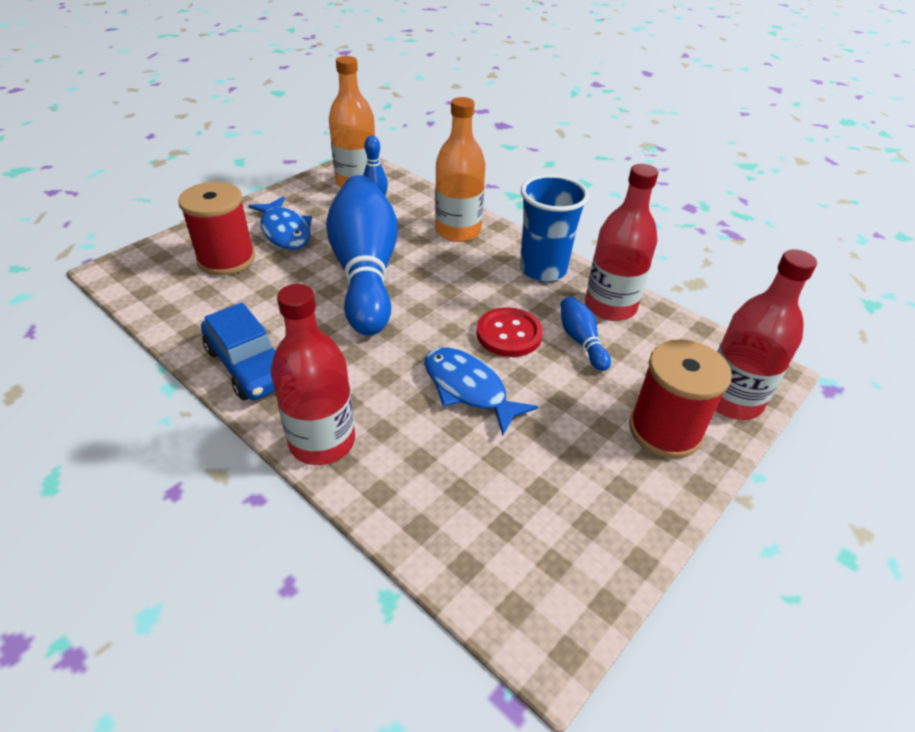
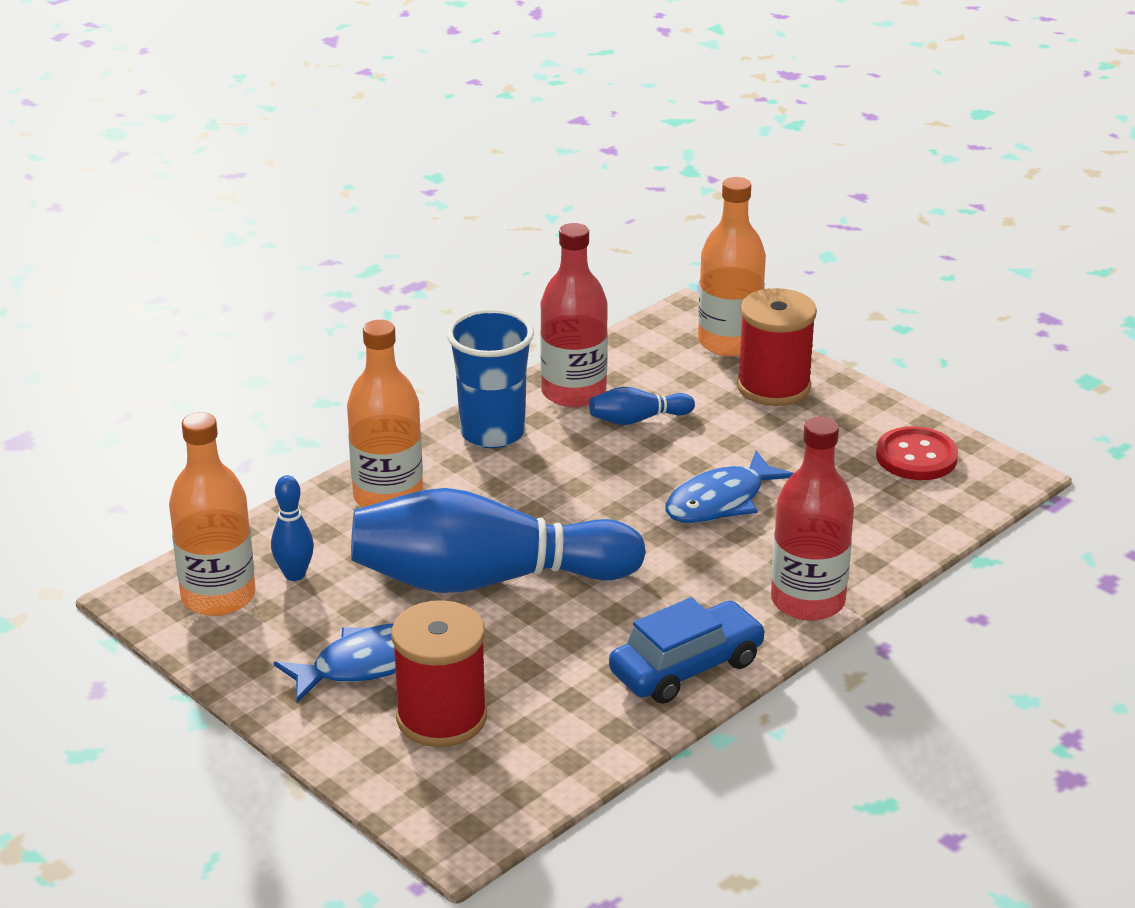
camera: 85 degrees left, 10 degrees down
red button [477,307,543,357] -> red button moved to [876,426,958,480]
red bottle [715,249,817,420] -> orange bottle [698,177,766,356]

